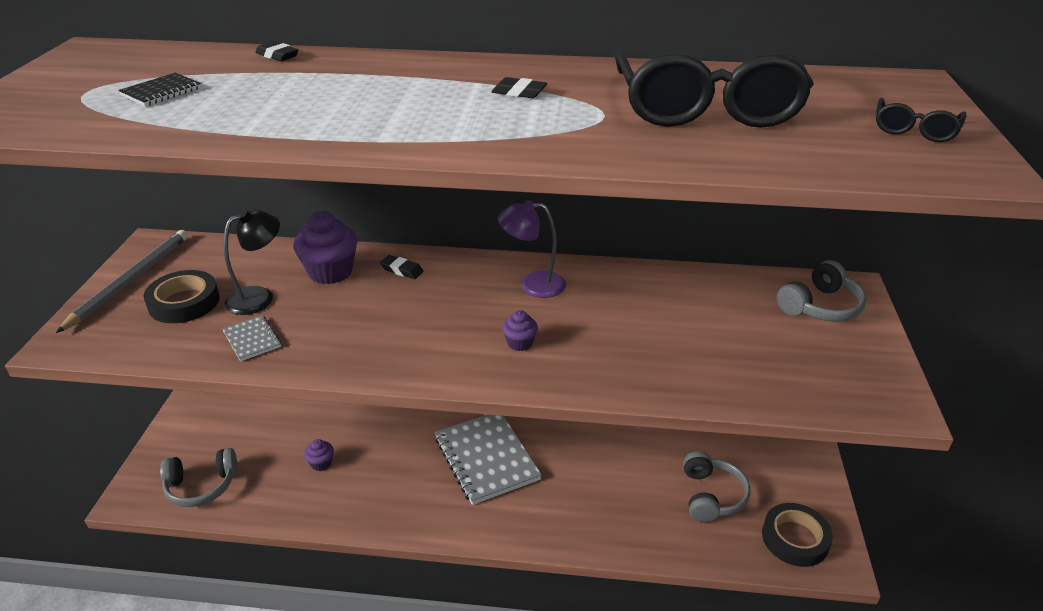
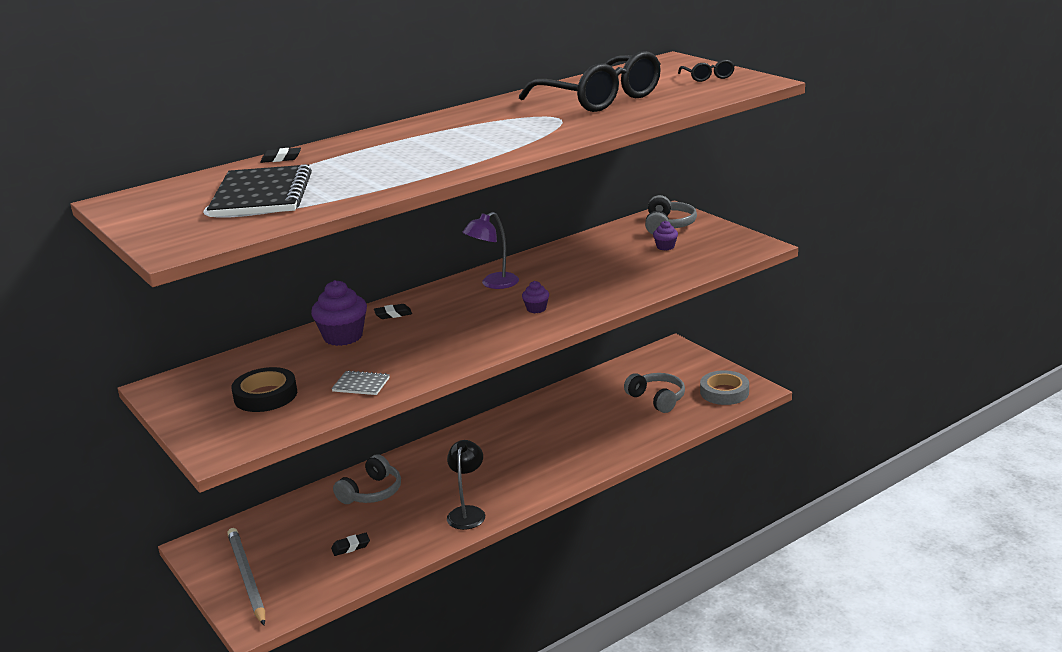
camera: 40 degrees left, 10 degrees down
grey pencil [56,230,188,333] -> grey pencil moved to [227,528,265,625]
black notebook [118,73,201,106] -> black notebook [207,164,312,217], size x2.18
grey headphones [160,448,237,507] -> grey headphones moved to [333,454,401,504]
black lamp [224,210,280,315] -> black lamp moved to [447,440,485,530]
purple cupcake [304,439,334,471] -> purple cupcake moved to [653,221,678,251]
grey notebook [435,415,542,505] -> none
black eraser [492,77,547,98] -> black eraser moved to [331,533,370,556]
black tape [762,503,833,567] -> grey tape [700,370,749,405]

